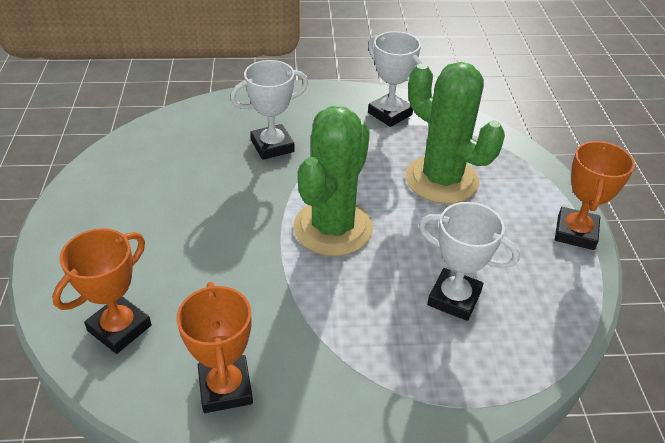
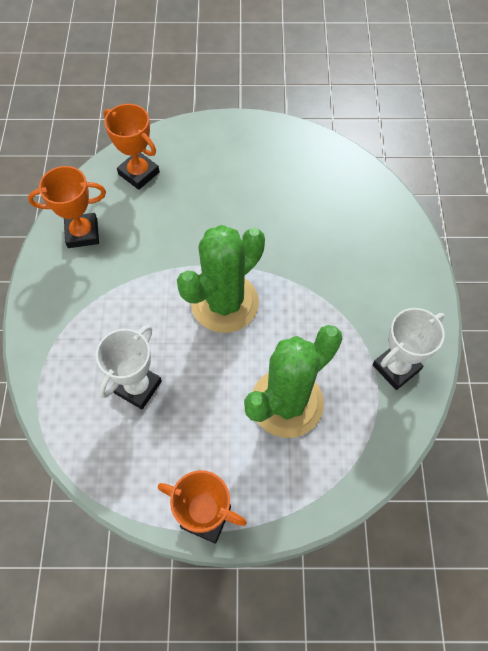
camera: 95 degrees right, 20 degrees up
white trophy [230,60,308,160] -> none
green cactus [293,106,373,256] -> green cactus turned 75 degrees counterclockwise [177,225,265,333]

